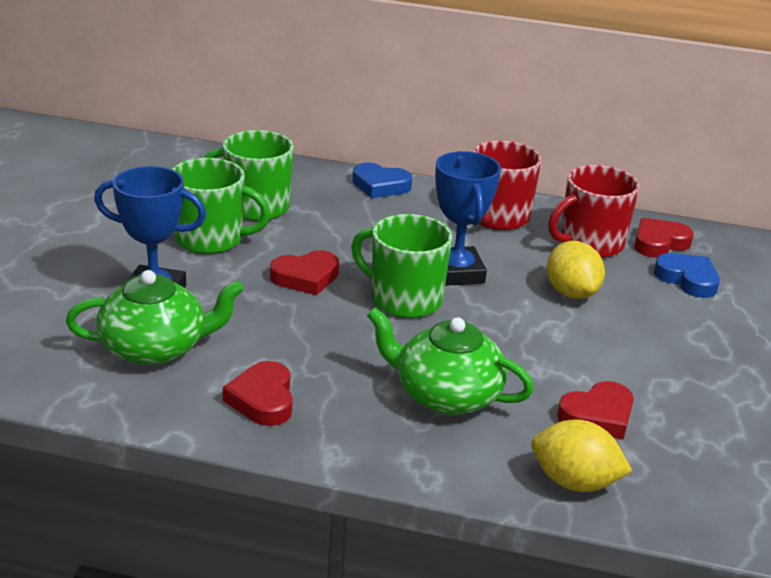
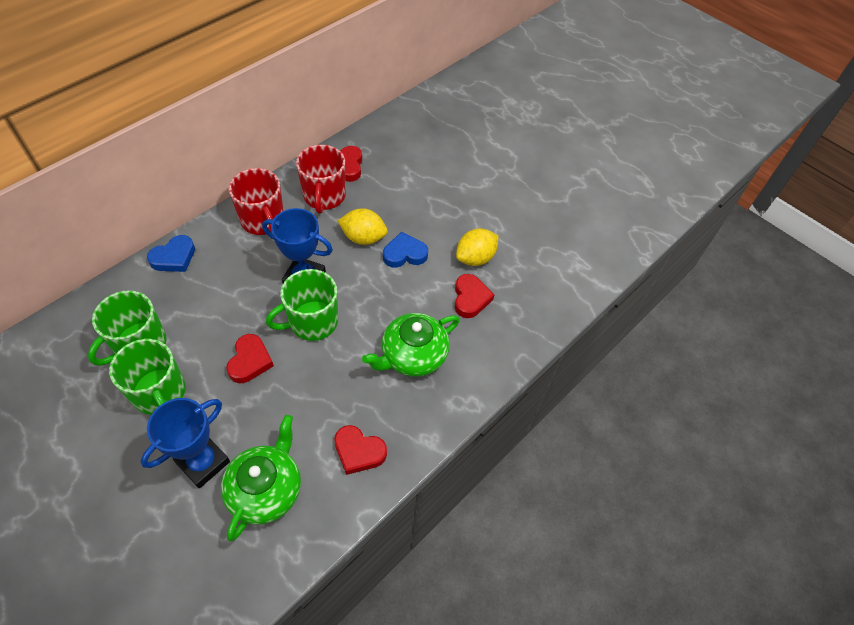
camera: 60 degrees left, 25 degrees up
green mug [172,158,271,254] -> green mug turned 105 degrees clockwise [109,339,186,415]
yellow lemon [531,419,632,492] -> yellow lemon moved to [456,228,498,266]
blue heart [654,253,720,298] -> blue heart moved to [383,232,428,268]

